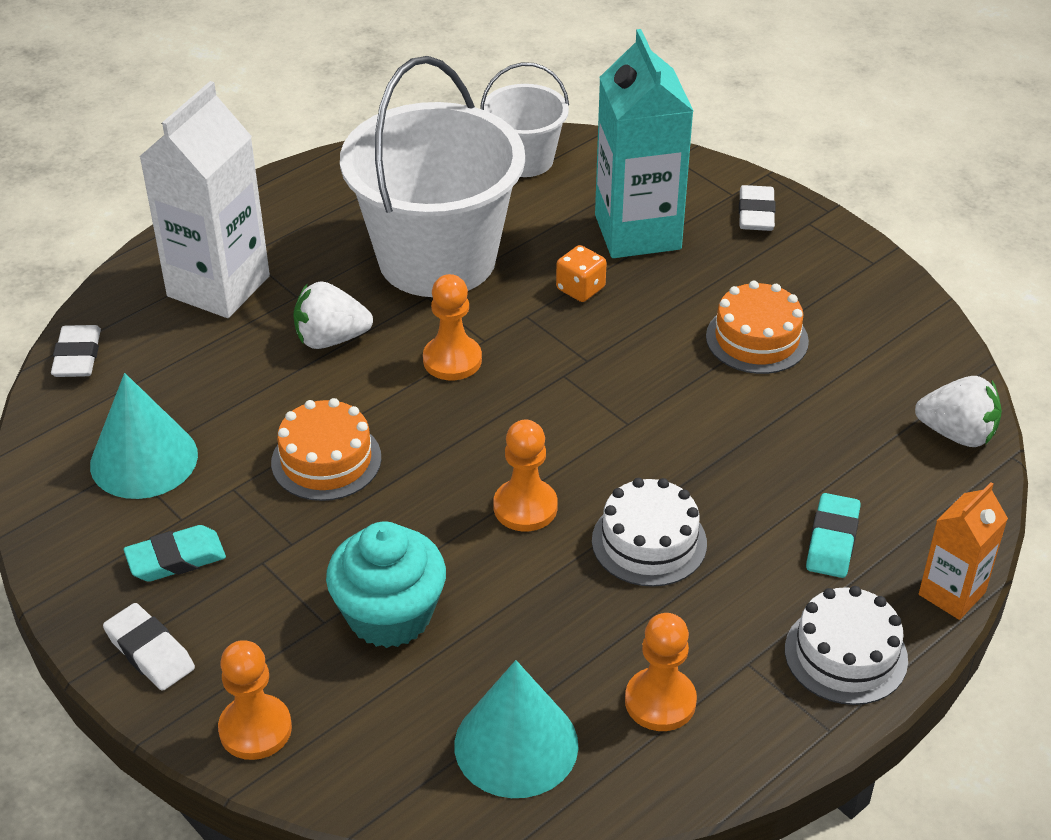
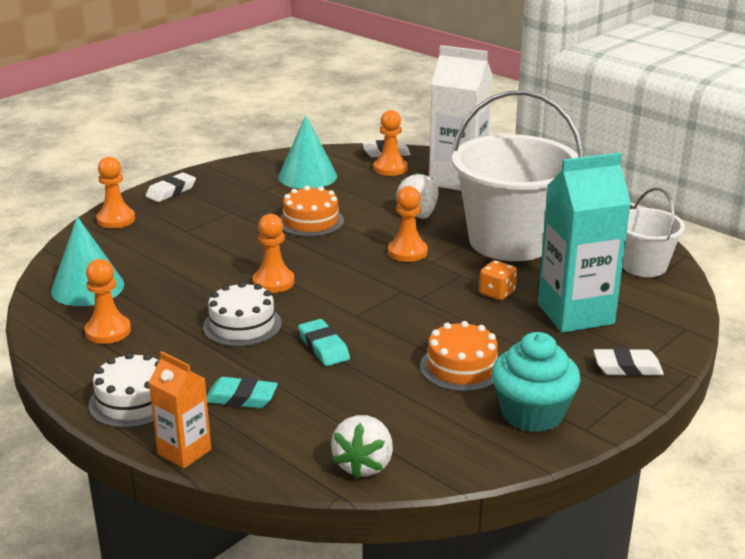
camera: 85 degrees right, 15 degrees down
turquoise eraser [124,525,226,582] -> turquoise eraser moved to [298,319,350,366]
turquoise cupcake [326,522,446,648] -> turquoise cupcake moved to [492,332,580,432]
none -> orange pawn [373,110,408,176]

